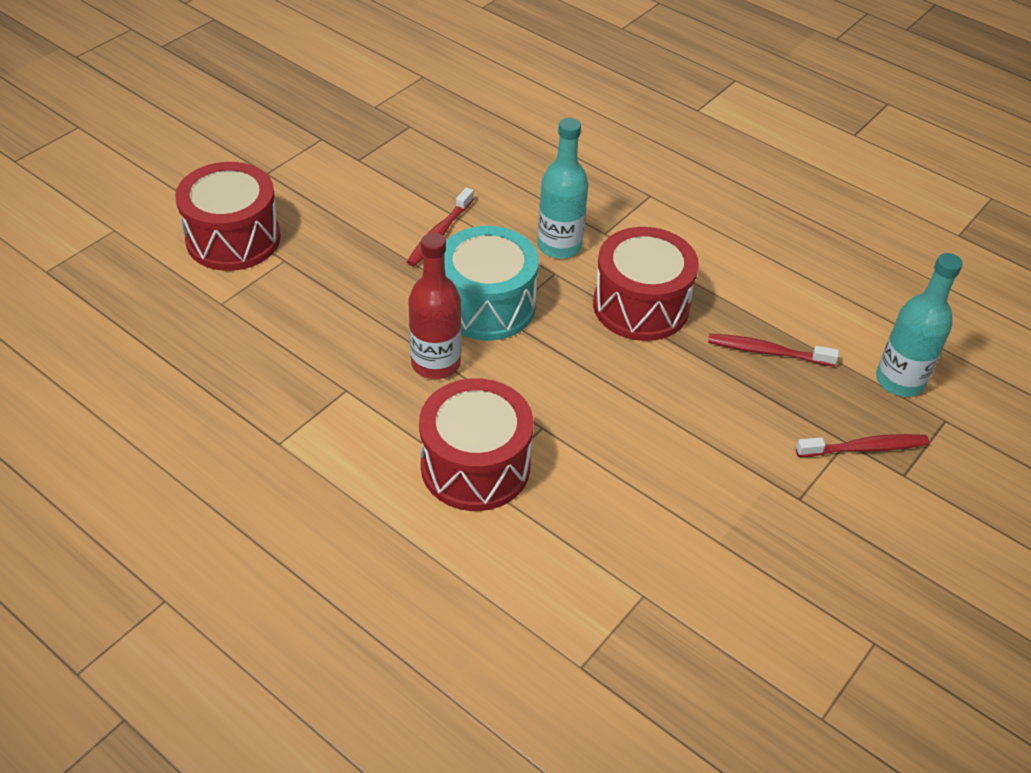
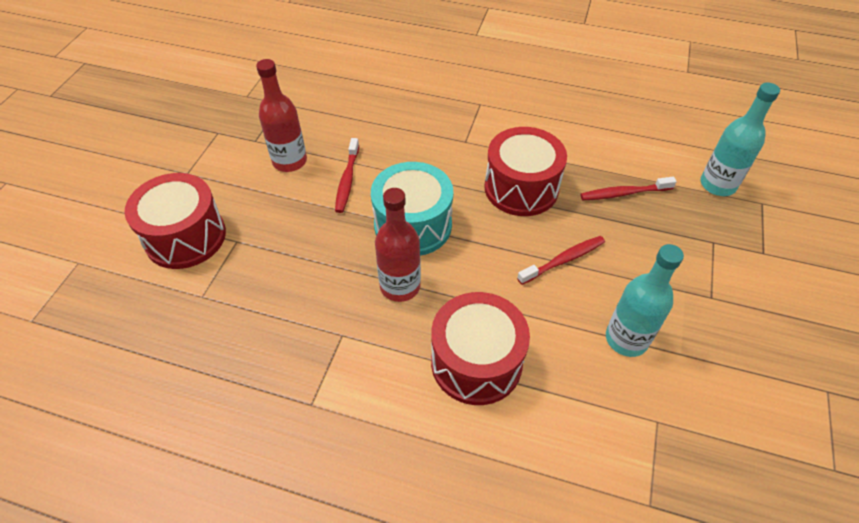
camera: 20 degrees left, 5 degrees up
turquoise bottle [537,118,589,259] -> turquoise bottle moved to [606,244,684,357]
red toothbrush [796,434,929,457] -> red toothbrush moved to [517,236,605,285]
none -> red bottle [256,59,307,172]

